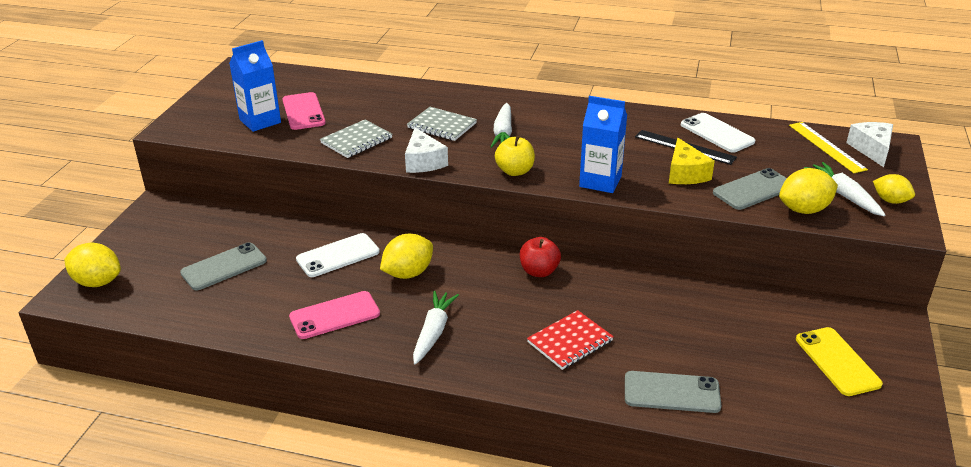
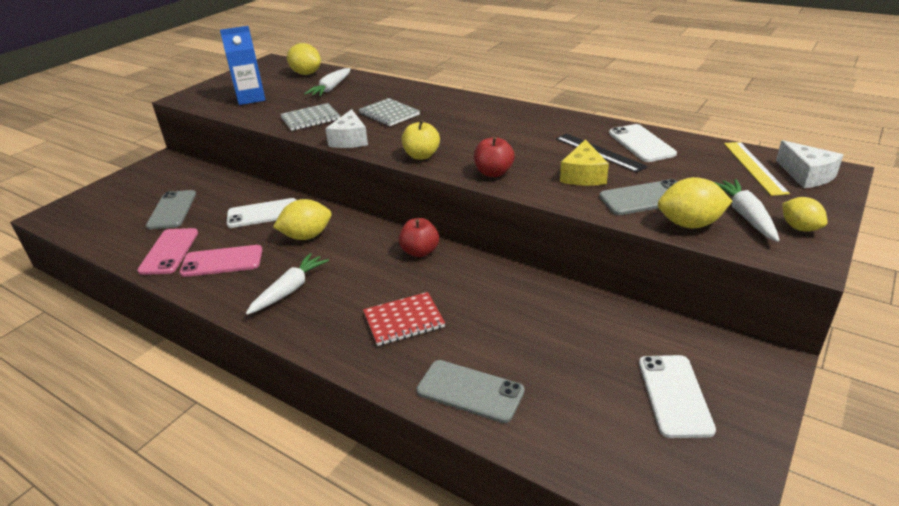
camera: 20 degrees right, 0 degrees up
yellow lemon [64,243,121,287] -> yellow lemon moved to [287,43,321,75]
grey phone [180,242,267,290] -> grey phone turned 75 degrees counterclockwise [146,190,196,229]
pink phone [283,92,326,130] -> pink phone moved to [137,228,198,275]
white carrot [490,103,512,148] -> white carrot moved to [304,68,350,96]
blue carton [579,96,627,193] -> red apple [474,137,514,177]
yellow phone [796,327,883,396] -> white phone [639,355,716,438]
white cheese [846,122,893,167] -> white cheese turned 135 degrees clockwise [776,140,843,188]

